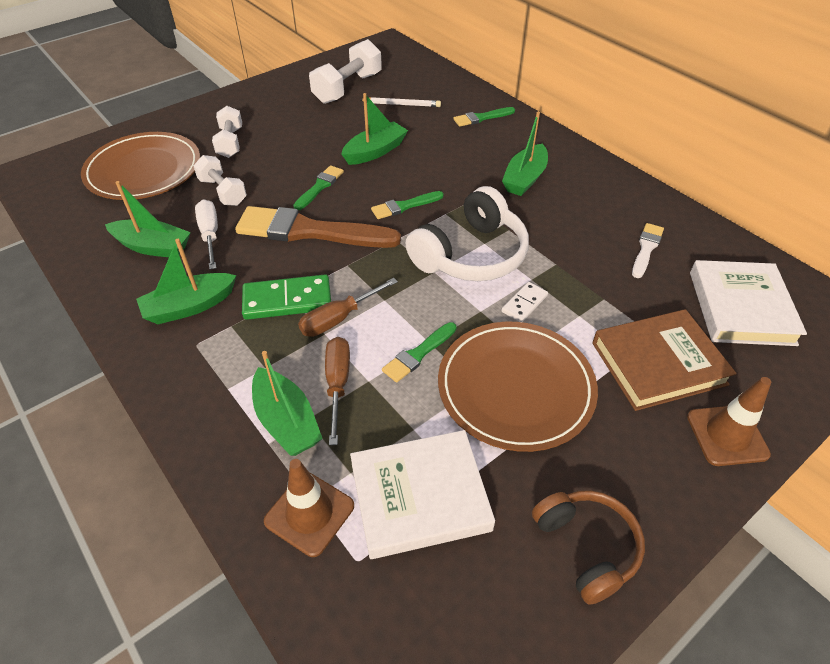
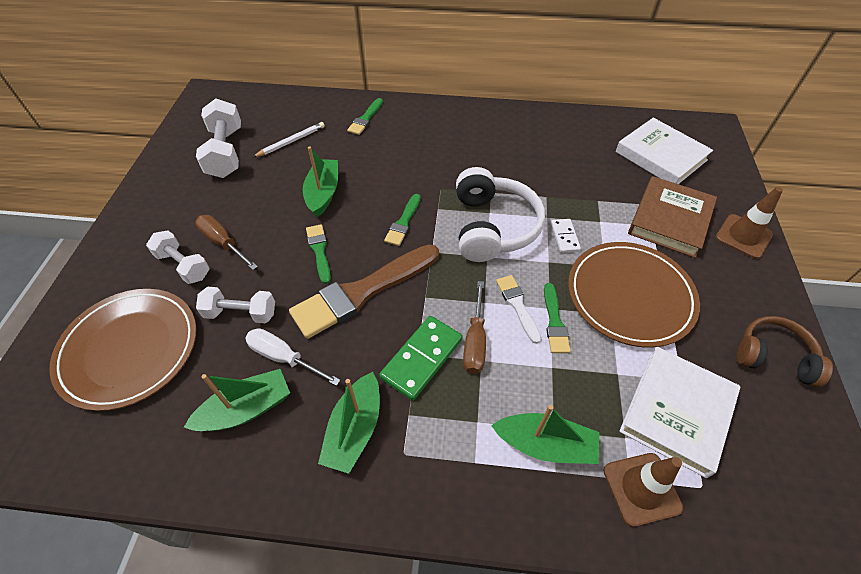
camera: 45 degrees left, 5 degrees up
brown screwdriver [325,337,350,445] -> brown screwdriver moved to [195,215,258,270]
green boat [502,112,548,196] -> none
white brush [632,223,664,278] -> white brush moved to [496,275,541,344]

